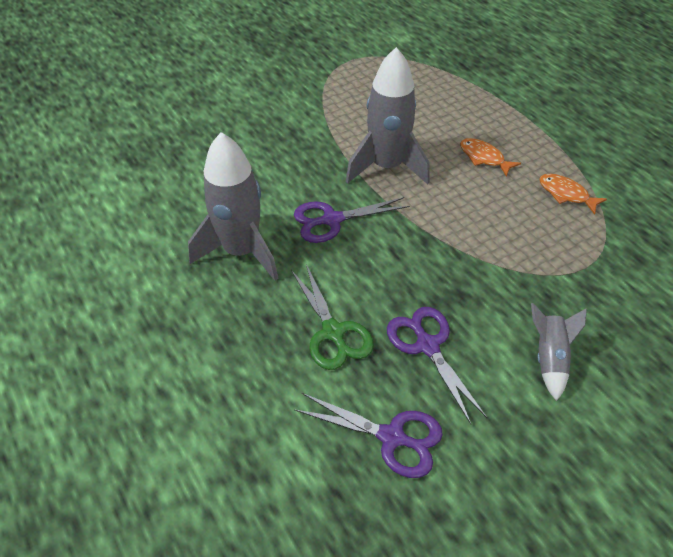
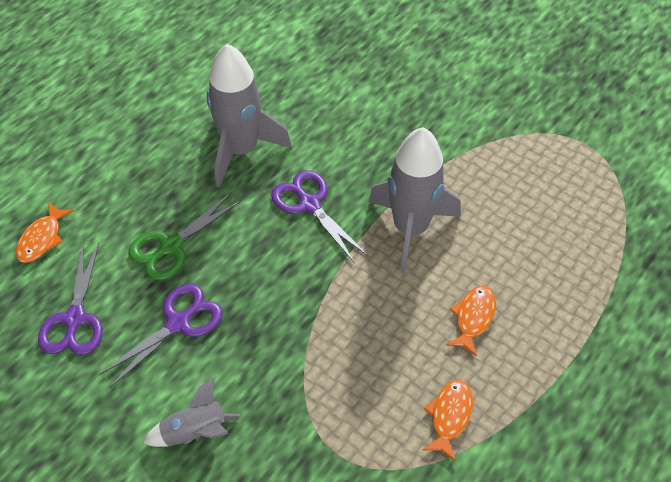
camera: 70 degrees right, 5 degrees up
none -> orange fish [16,202,74,263]

